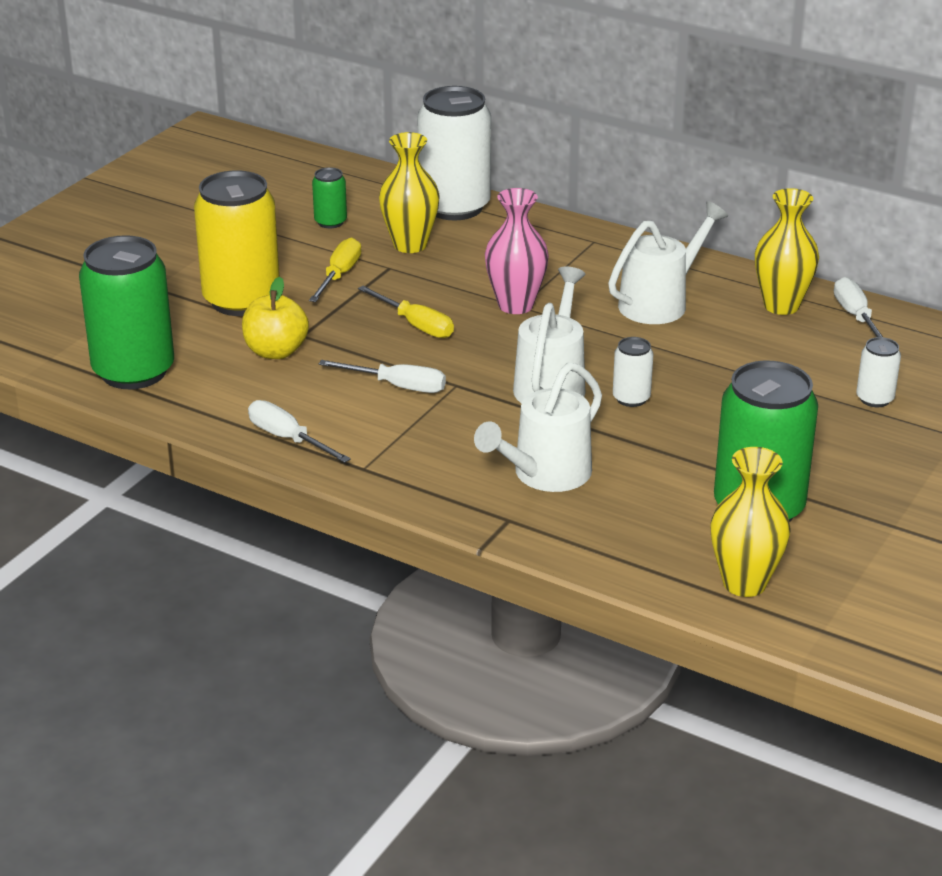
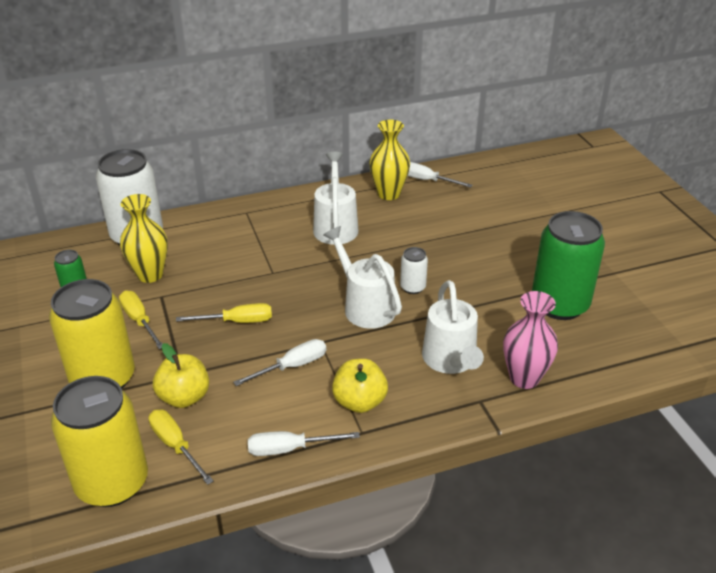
camera: 50 degrees left, 5 degrees up
green can [79,235,174,389] -> yellow can [51,376,148,507]
pink vase [485,188,549,314] -> pink vase moved to [503,291,558,389]
yellow vase [710,447,791,597] -> none
white can [856,337,901,407] -> none
none -> yellow screwdriver [149,409,214,485]
none -> yellow apple [332,359,388,413]

